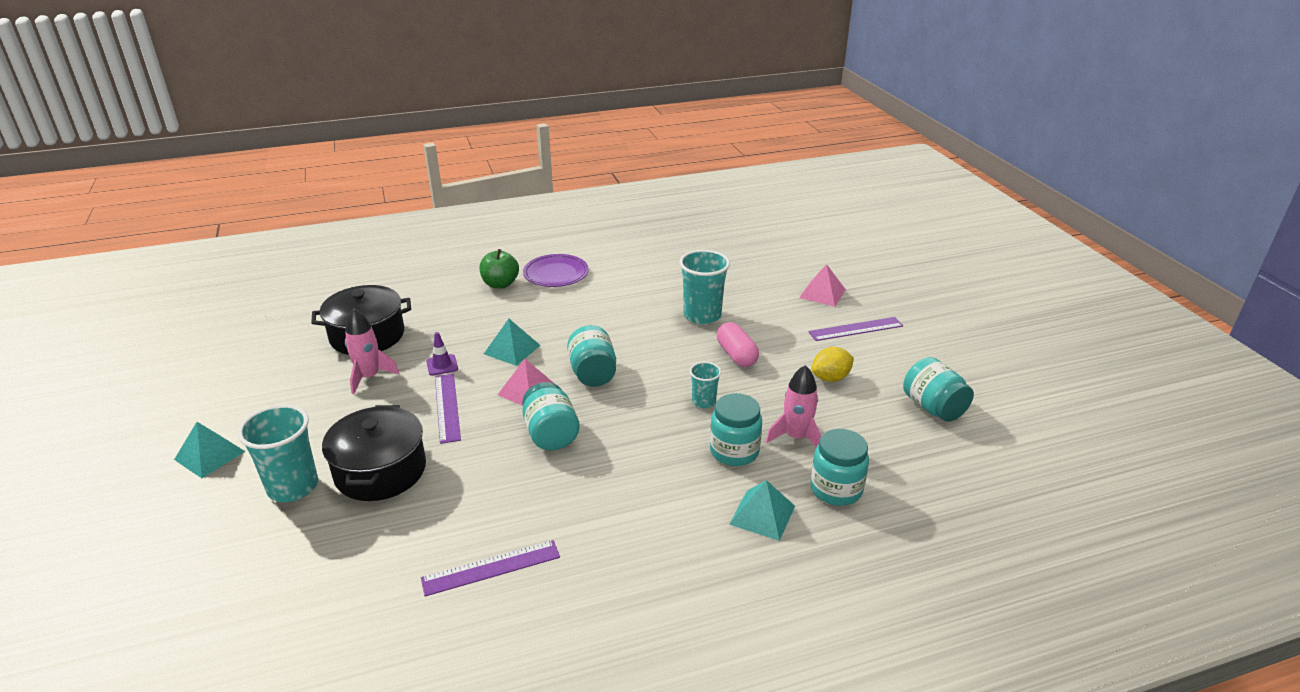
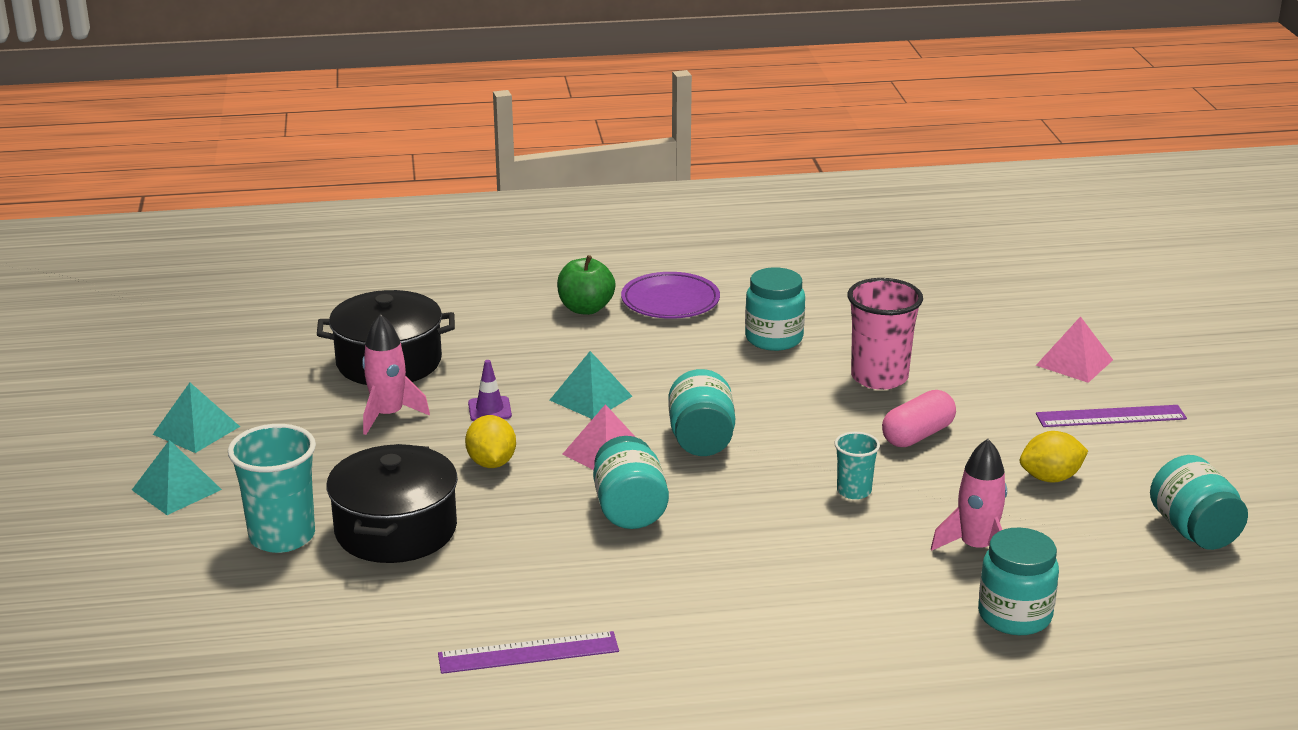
camera: 10 degrees right, 5 degrees down
purple ruler [435,374,461,444] -> yellow lemon [465,415,516,468]
turquoise cup [679,250,730,324] -> pink cup [847,278,923,390]
turquoise jar [710,393,762,466] -> turquoise jar moved to [745,267,805,351]
pink capsule [717,322,759,367] -> pink capsule turned 60 degrees clockwise [882,390,956,447]
turquoise pyramid [729,480,795,541] -> turquoise pyramid moved to [153,383,240,453]

